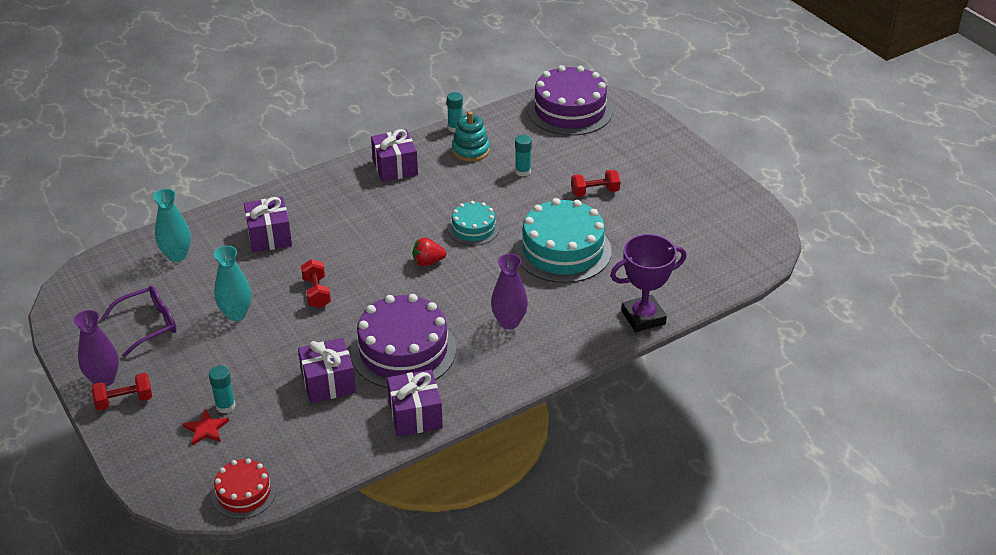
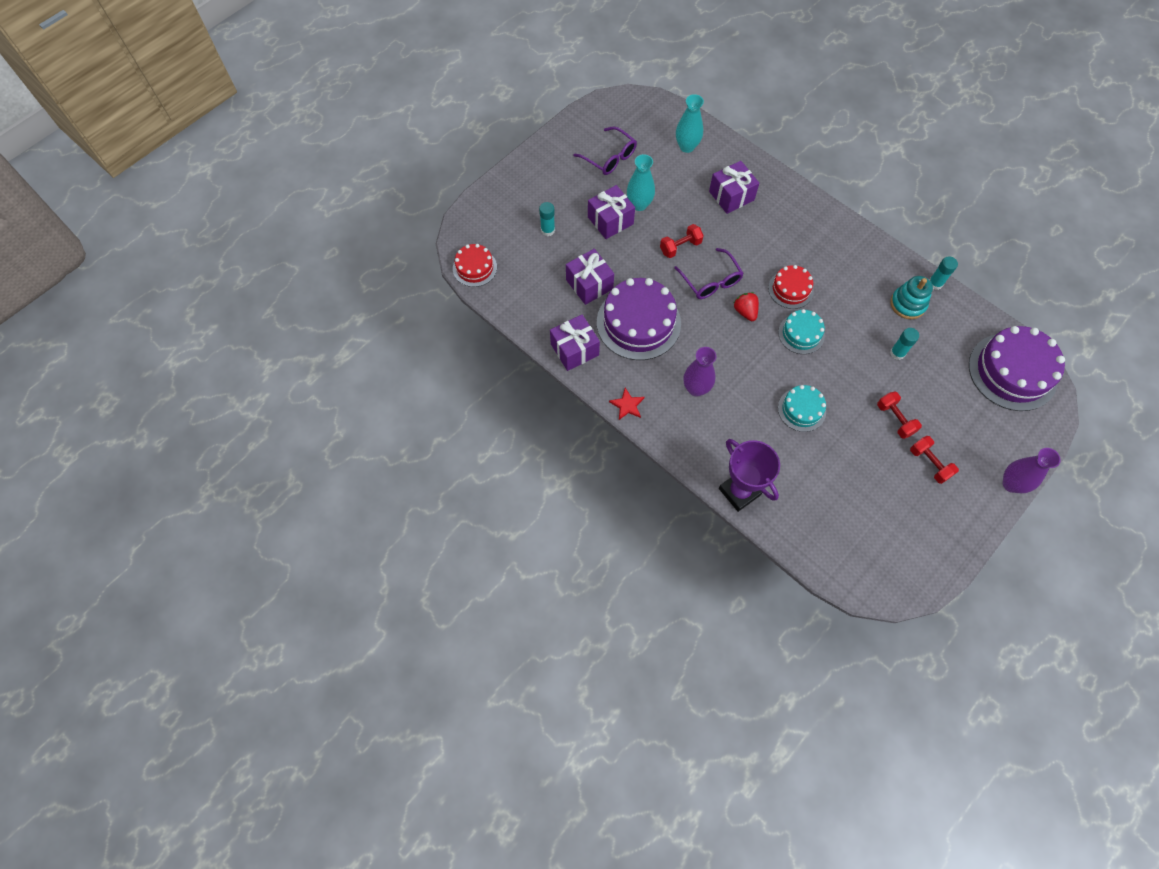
camera: 75 degrees right, 25 degrees up
purple vase [74,310,119,387] -> purple vase moved to [1003,448,1061,493]
red dumbbell [91,373,152,411] -> red dumbbell moved to [910,436,959,484]
red star [183,409,229,445] -> red star moved to [609,388,645,420]
purple gift [371,129,418,182] -> purple gift moved to [588,185,635,239]
turquoise cake [514,198,612,283] -> turquoise cake [778,385,826,432], size x0.54
none -> purple glasses [674,248,744,299]
none -> red cake [768,265,814,309]

